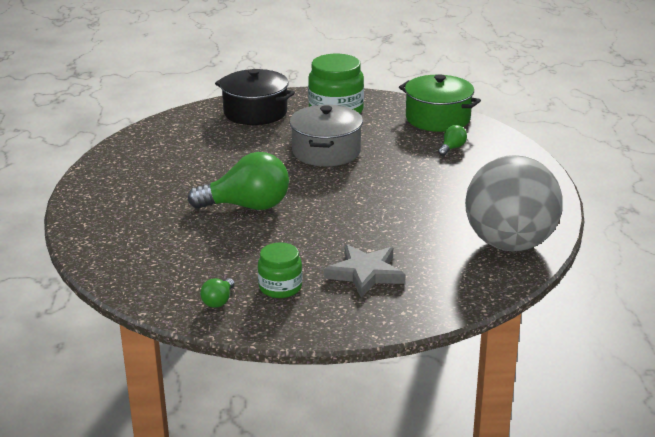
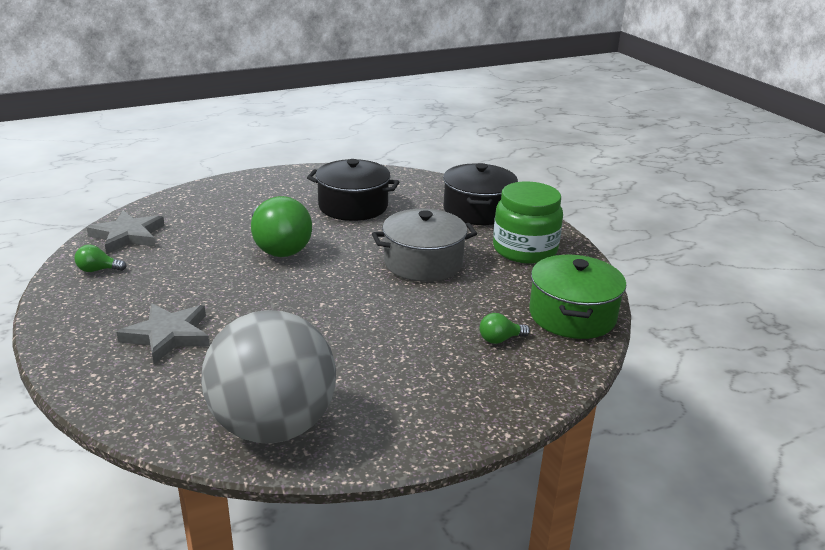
camera: 65 degrees right, 0 degrees up
green jar [258,242,302,298] -> none
green light bulb [438,125,467,156] -> green light bulb turned 150 degrees clockwise [480,313,530,344]
none -> grey star [86,210,165,254]
none -> black pot [307,159,399,221]

